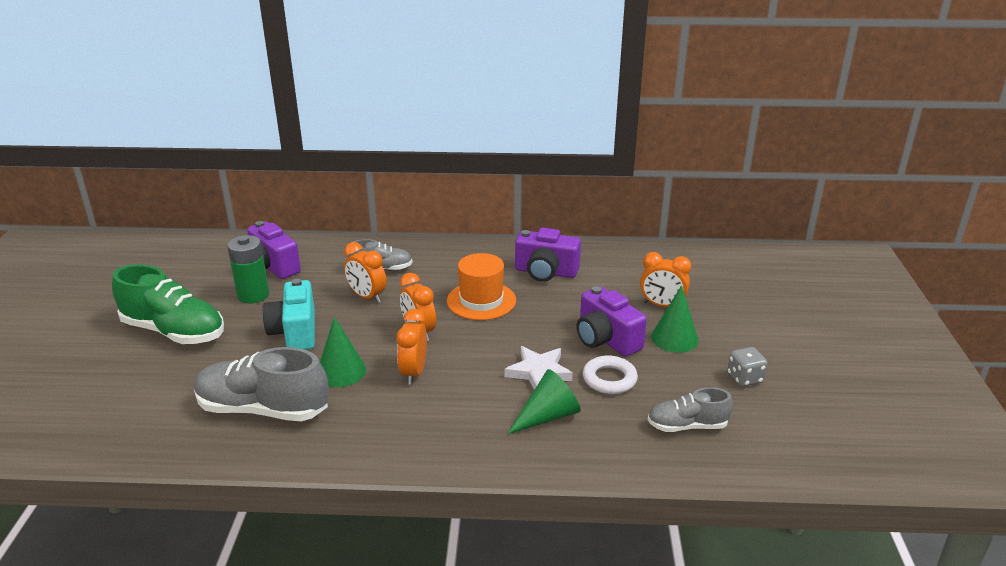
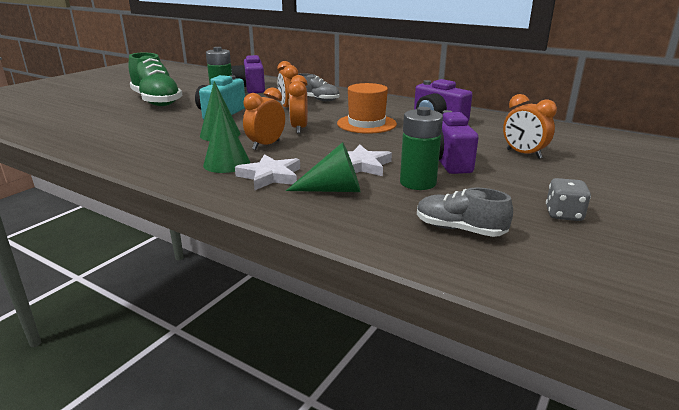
camera: 30 degrees right, 5 degrees down
grey shoe [194,347,329,421] -> none
white ring [583,356,638,394] -> green battery [400,107,443,190]
green cone [651,285,699,353] -> green cone moved to [203,103,250,173]
none -> white star [235,154,300,190]

